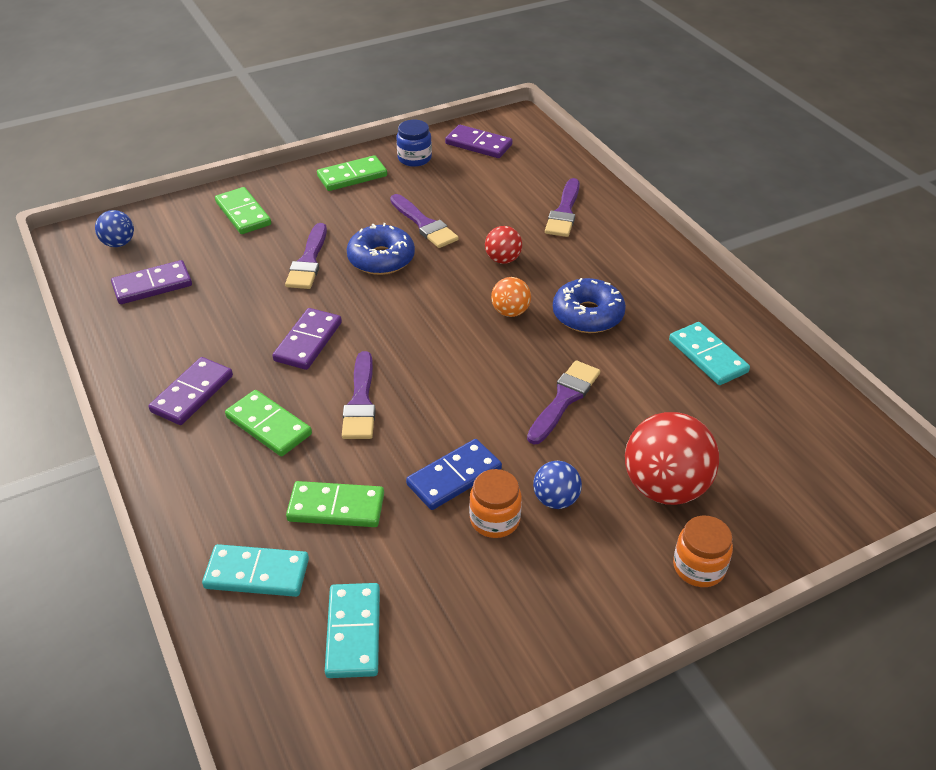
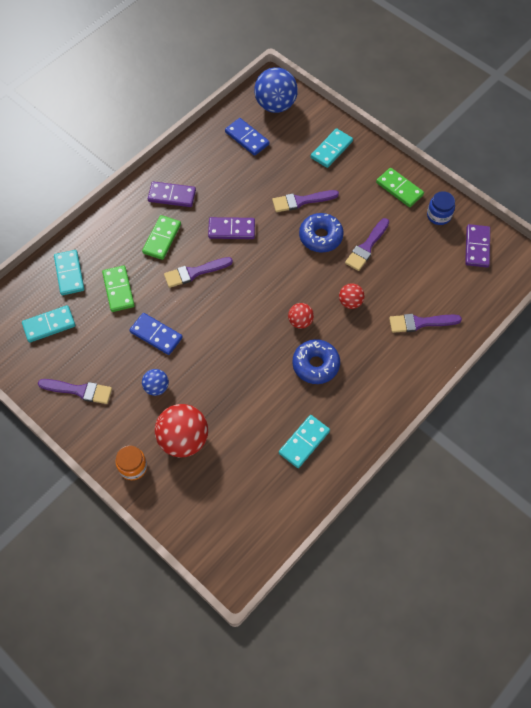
camera: 70 degrees right, 20 degrees up
blue ball [95,210,134,247] -> blue ball [254,67,298,113], size x1.91
purple domino [111,260,192,304] -> blue domino [225,118,270,156]
green domino [215,187,271,234] -> turquoise domino [311,128,353,168]
orange jar [469,469,522,538] -> none
orange ball [491,277,531,317] -> red ball [288,303,314,329]
purple brush [527,360,600,444] -> purple brush moved to [38,379,112,404]

